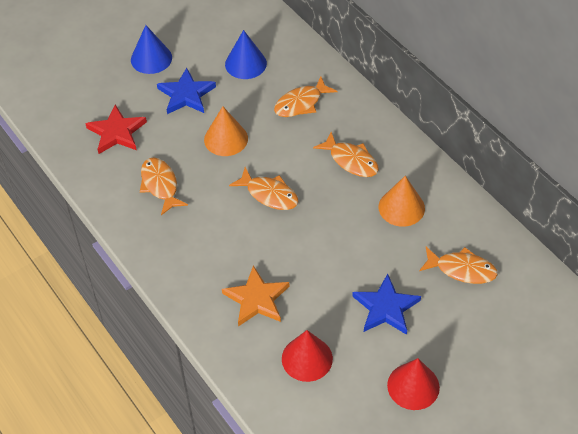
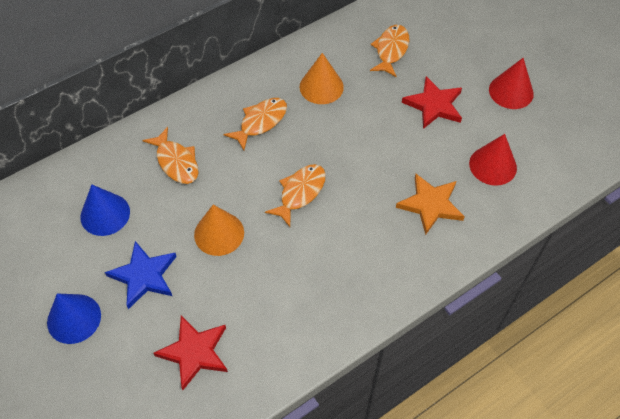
camera: 90 degrees left, 5 degrees up
orange fish [140,158,188,215] -> none
blue star [352,274,421,335] -> red star [402,76,462,129]

